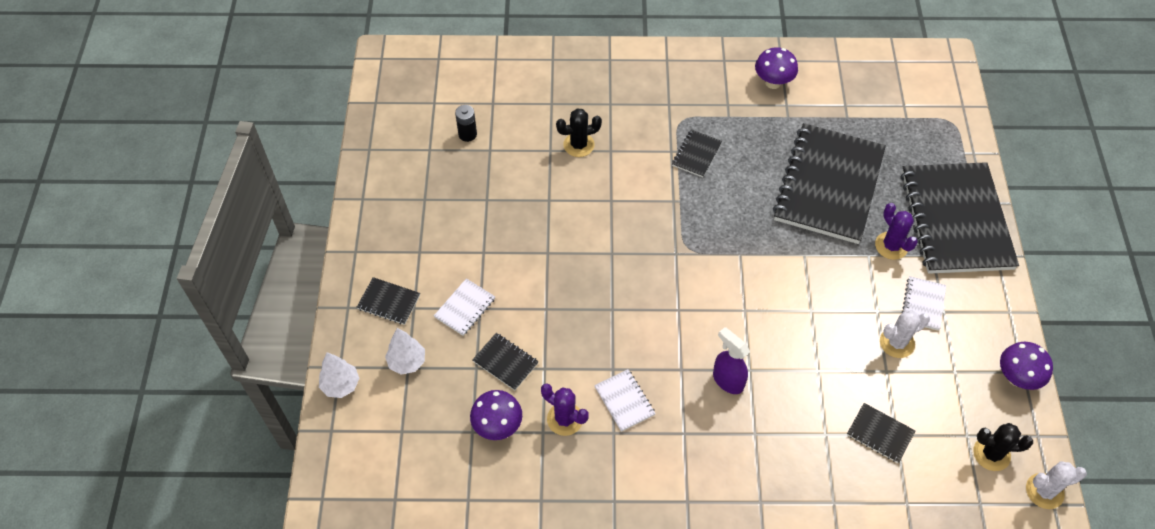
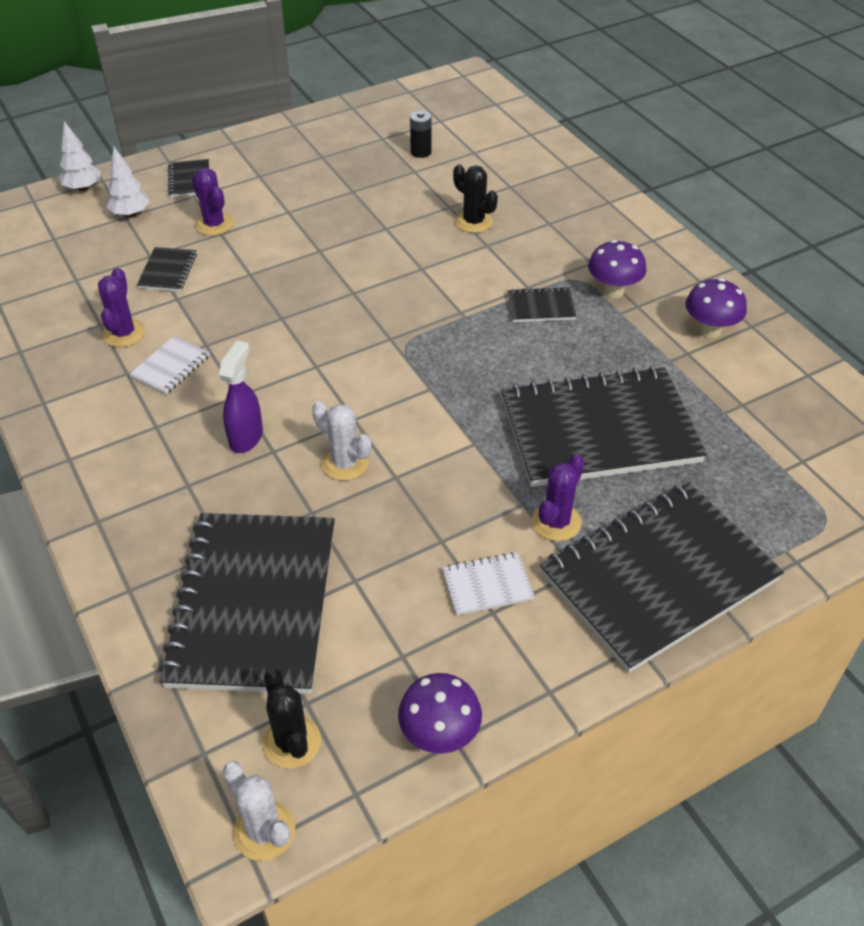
camera: 60 degrees right, 10 degrees down
white notebook [434,278,495,336] -> purple cactus [192,168,233,236]
purple mushroom [470,390,522,440] -> purple mushroom moved to [588,240,647,298]
black notebook [847,403,915,463] -> black notebook [158,513,335,694], size x2.47
white cactus [880,310,930,358] -> white cactus moved to [312,401,372,481]

